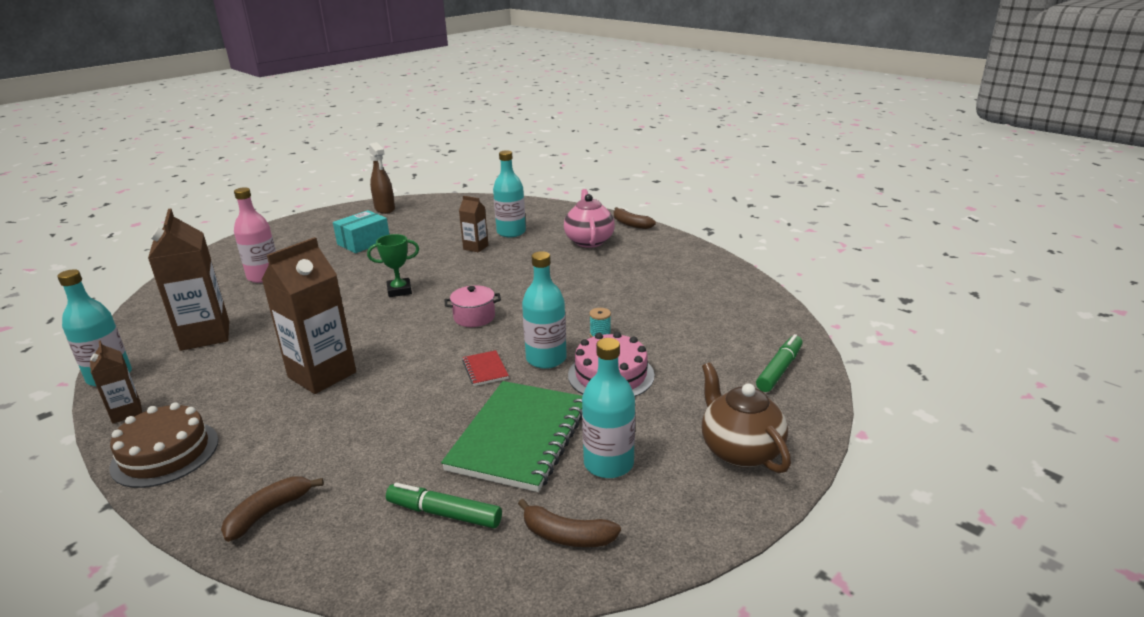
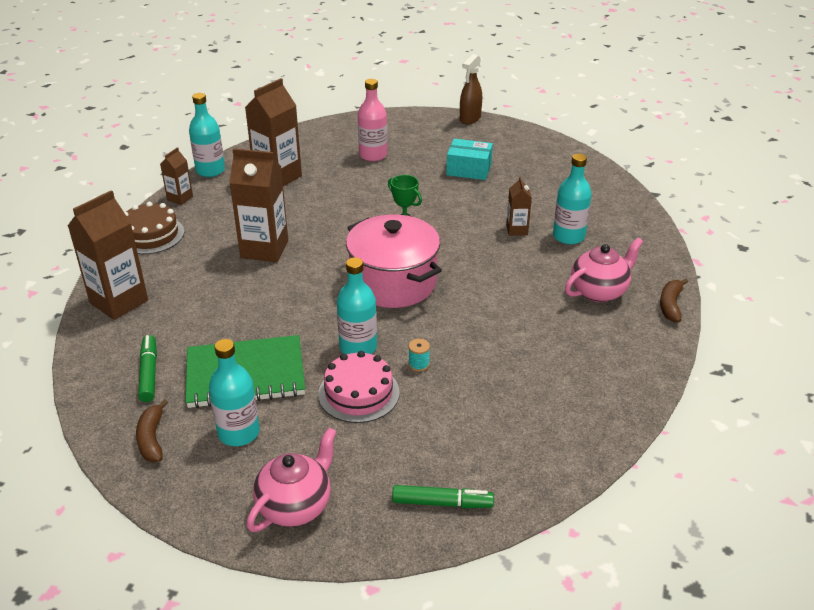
camera: 60 degrees right, 10 degrees up
brown banana [221,477,324,542] -> brown carton [68,190,148,320]
brown spray bottle [369,142,395,214] -> brown spray bottle moved to [460,54,482,124]
pink pot [445,285,501,327] -> pink pot [346,215,442,308], size x2.21
red notebook [462,350,509,386] -> none
brown teapot [702,362,791,473] -> pink teapot [246,428,337,532]

